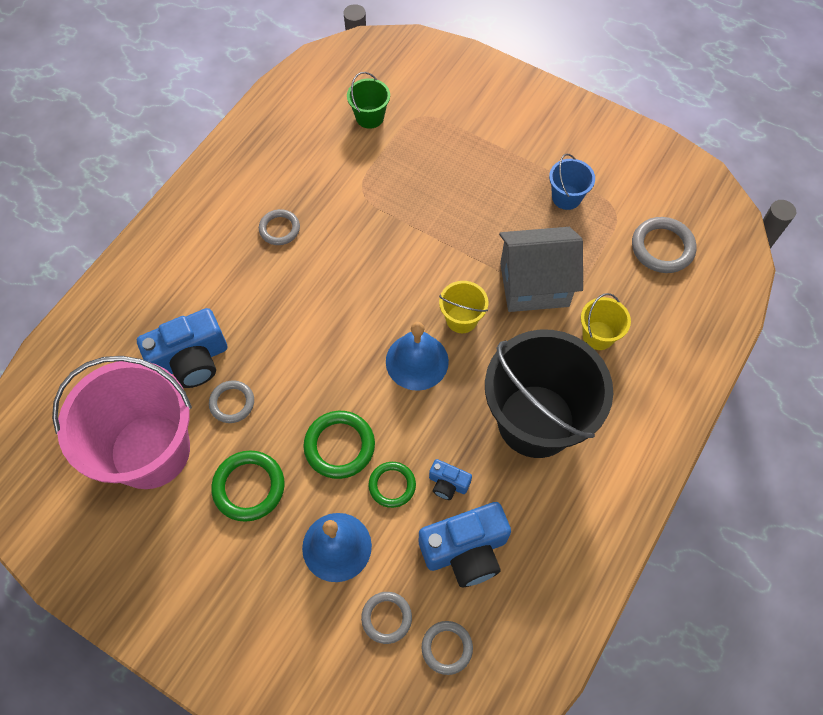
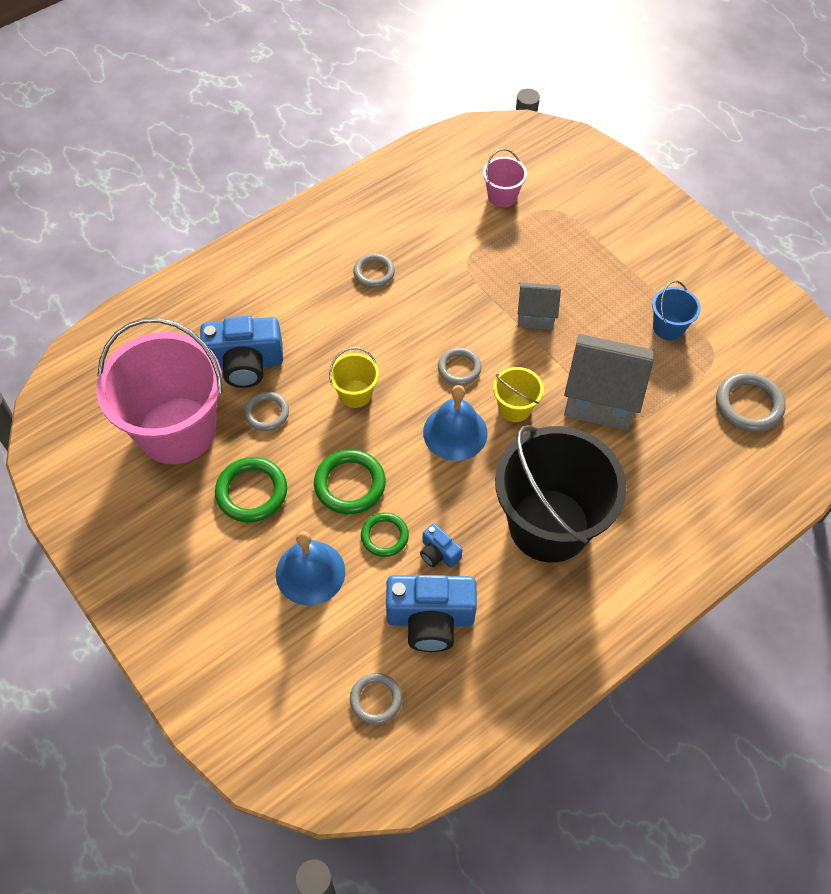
camera: 20 degrees right, 5 degrees down
green bucket [347,72,390,129] -> pink bucket [483,149,527,207]
grey ring [361,592,412,644] -> grey ring moved to [438,348,482,385]
yellow bucket [581,293,631,350] -> yellow bucket moved to [329,347,379,408]
none -> grey house [518,282,561,330]

